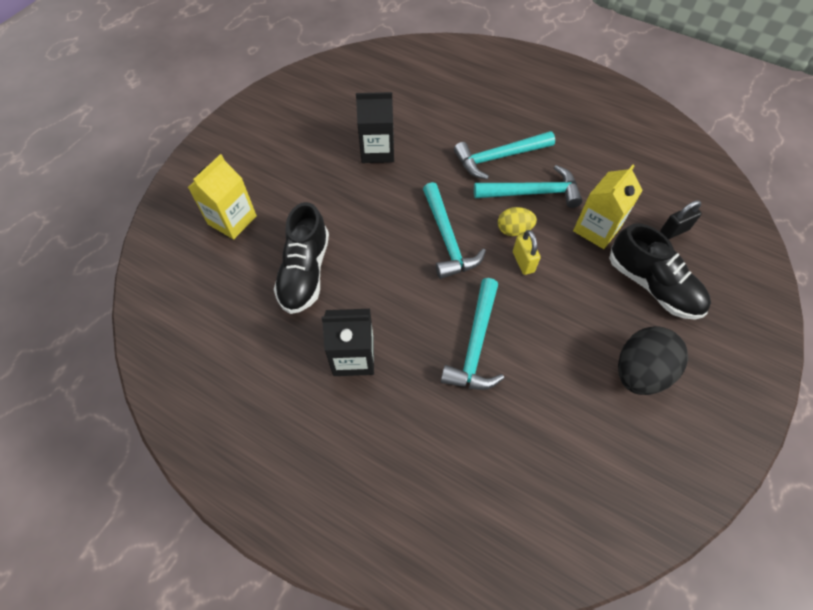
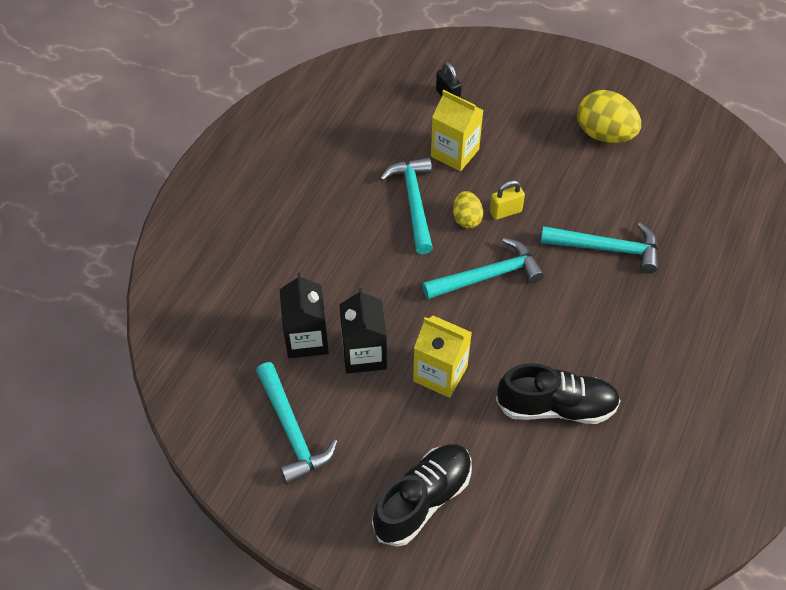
camera: 95 degrees left, 5 degrees down
yellow carton [188,154,257,239] -> yellow carton moved to [413,316,472,398]
black carton [321,309,374,376] -> black carton moved to [280,273,329,358]
turquoise hammer [454,131,555,179] -> turquoise hammer moved to [256,362,338,485]
black shoe [609,223,711,320] -> black shoe moved to [372,444,472,547]
black egg [618,326,688,395] -> yellow egg [577,90,641,143]

